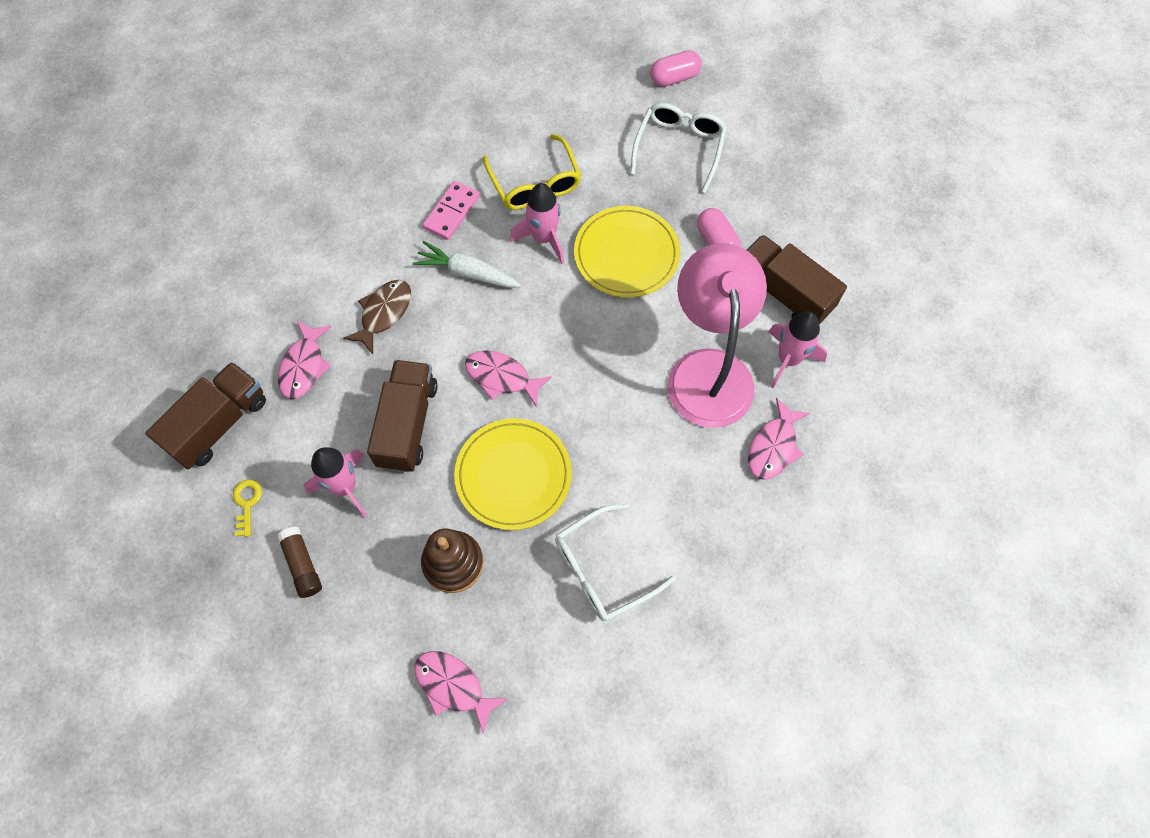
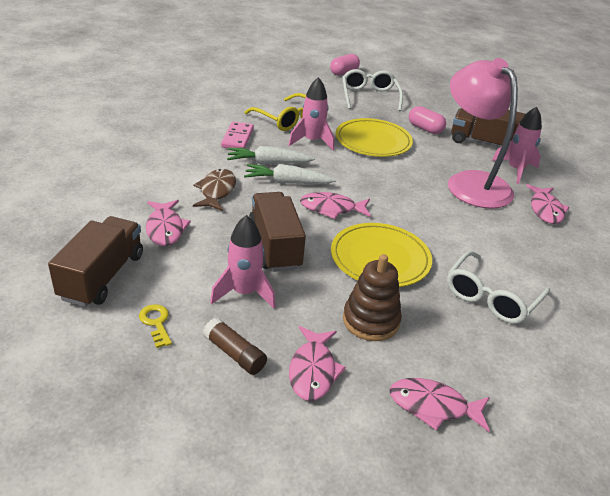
camera: 25 degrees left, 30 degrees down
none -> white carrot [244,164,336,184]
none -> pink fish [289,326,346,401]

